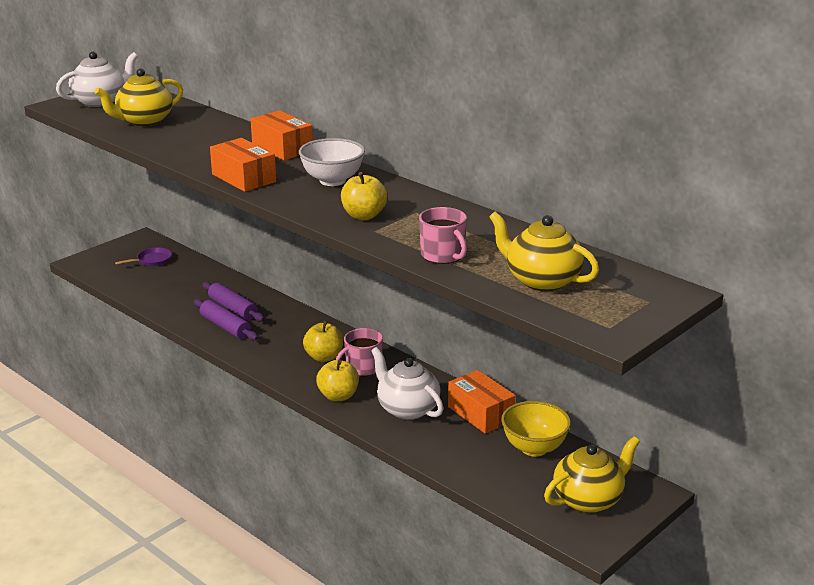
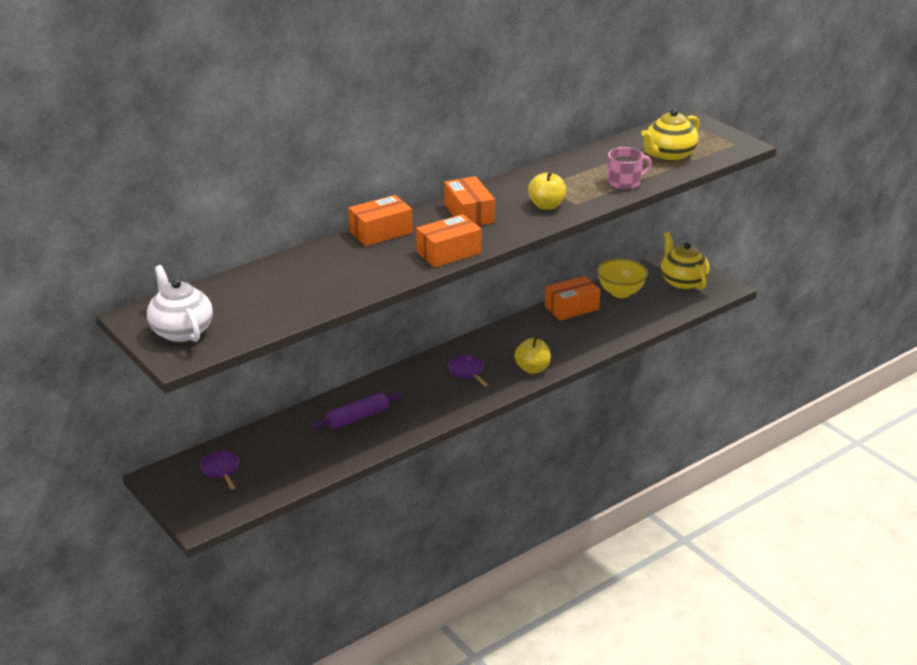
camera: 80 degrees left, 5 degrees up
yellow teapot [95,69,183,126] -> none
purple rolling pin [194,299,258,340] -> none
white bowl [299,138,365,186] -> orange box [444,176,495,226]
yellow apple [303,320,343,362] -> purple pan [448,355,488,387]
pink mug [336,328,383,376] -> none
white teapot [371,347,444,420] -> none

